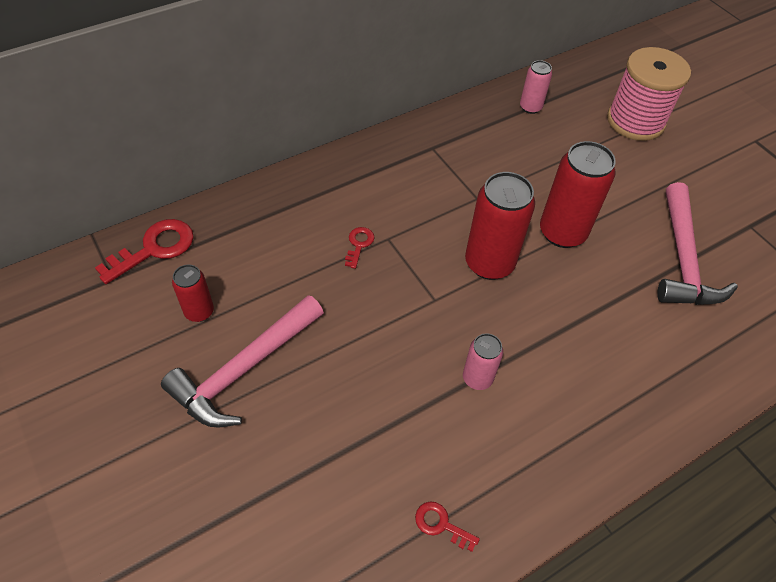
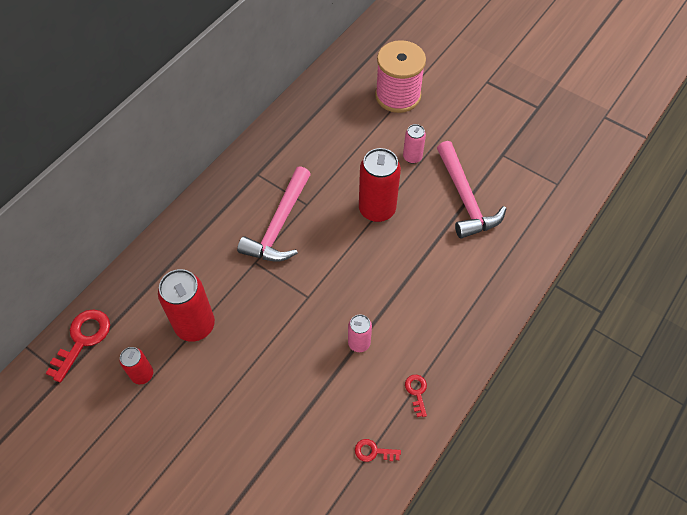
camera: 20 degrees left, 5 degrees up
pink hammer [161,295,324,428] -> pink hammer moved to [237,166,311,262]
red key [345,227,375,269] -> red key moved to [405,375,427,417]
red can [465,172,535,280] -> red can moved to [158,269,215,342]
pink can [520,60,552,114] -> pink can moved to [403,124,426,164]

